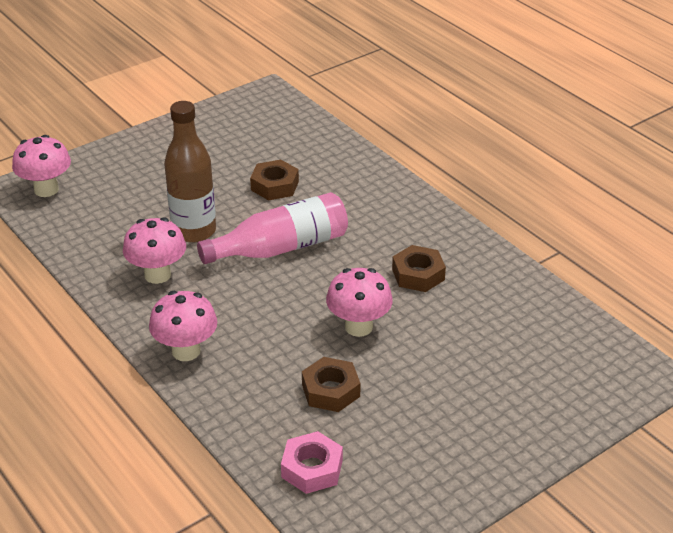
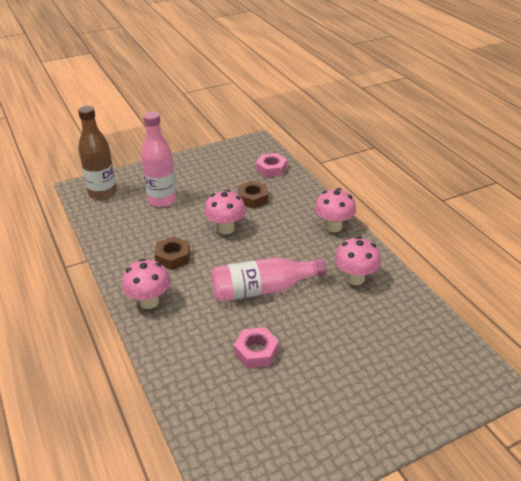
camera: 170 degrees left, 0 degrees up
pink mushroom [12,135,71,197] -> pink mushroom moved to [122,259,170,309]
brown bottle [164,101,216,243] -> brown bottle moved to [78,106,117,200]
brown nut [250,160,299,200] -> pink nut [234,327,279,368]
none -> pink bottle [141,112,176,207]

